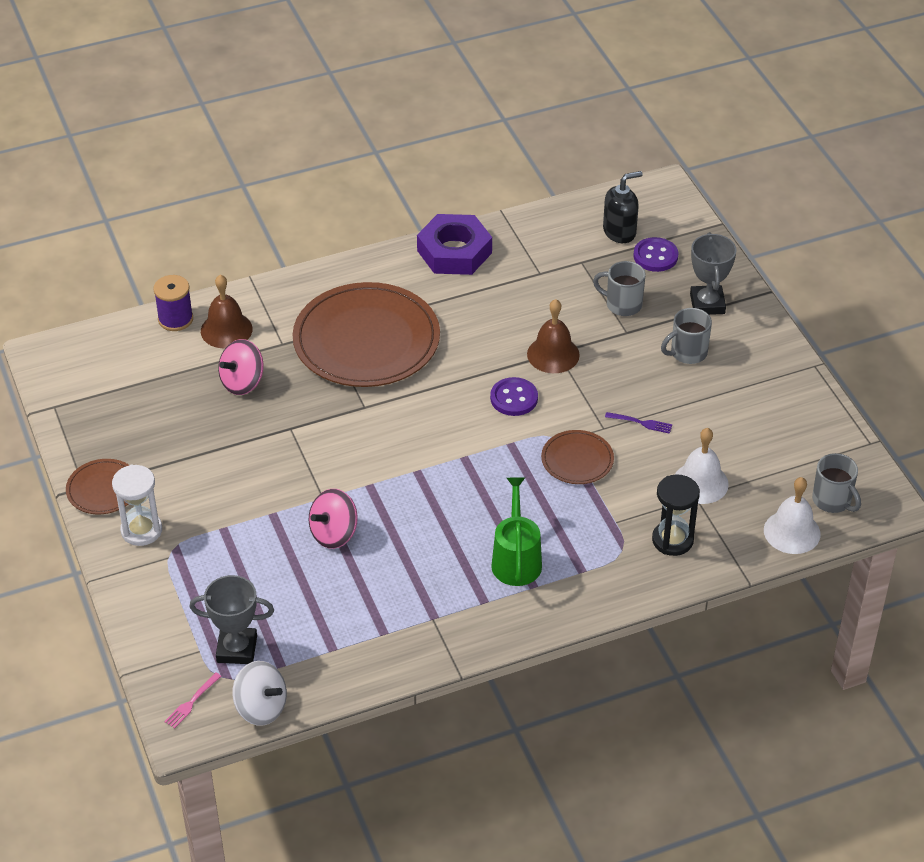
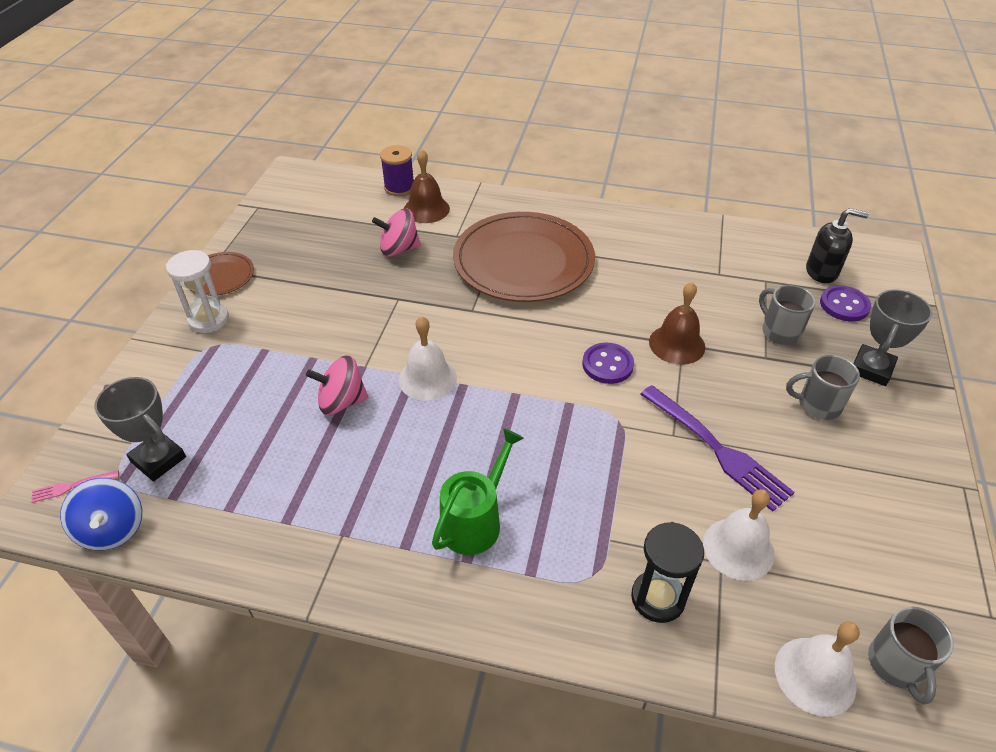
camera: 35 degrees right, 0 degrees up
white spinning top [232,661,287,726] -> blue spinning top [60,478,142,551]
purple nut [417,214,492,275] -> none
brown plate [541,430,614,484] -> none
purple fork [605,412,672,434] -> purple fork [640,385,795,512], size x2.29
none -> white bell [399,316,457,401]

